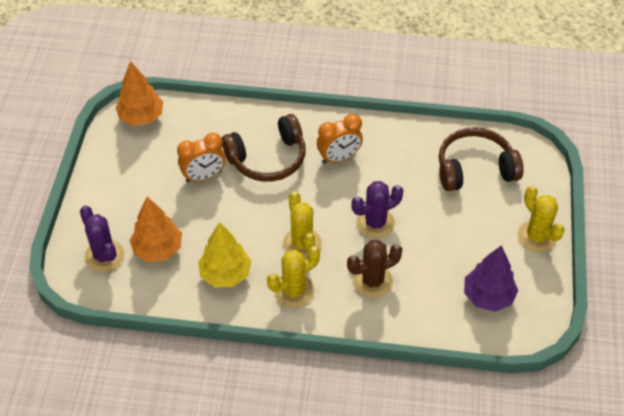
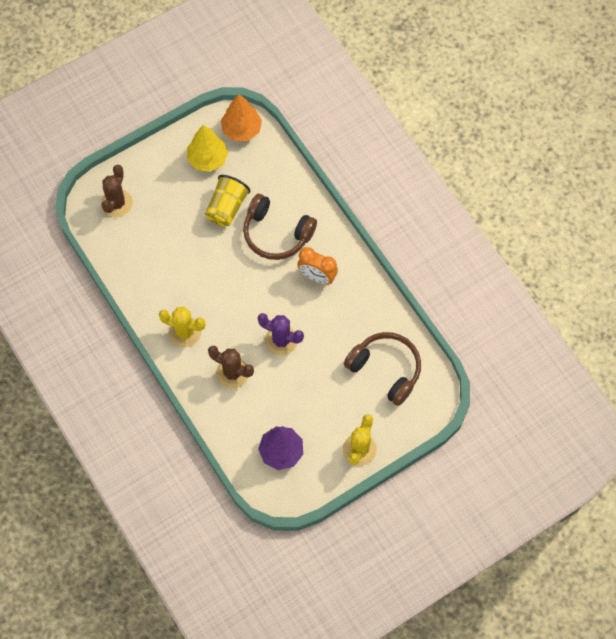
camera: 50 degrees right, 15 degrees up
purple cactus [80,206,124,272] -> brown cactus [101,165,133,217]
orange tree [129,197,182,262] -> none
orange clock [177,133,226,182] -> yellow cup [205,175,250,227]
yellow tree [198,222,252,287] -> yellow tree moved to [187,125,228,172]
yellow cactus [283,191,322,259] -> none

